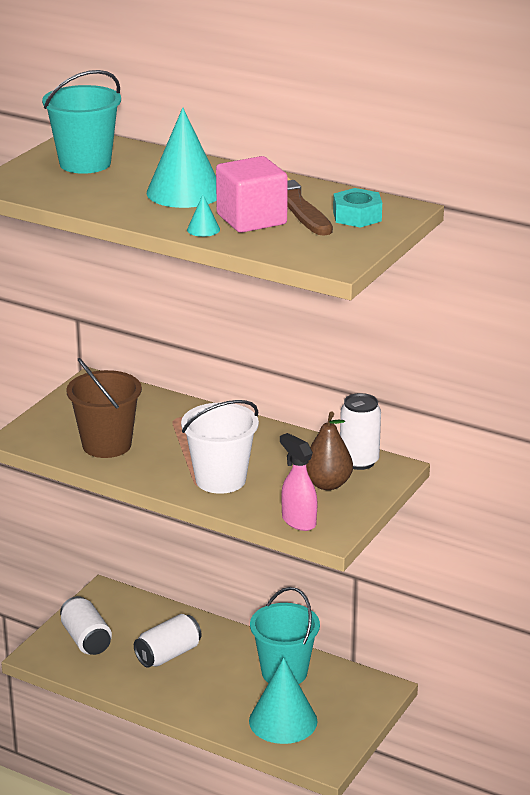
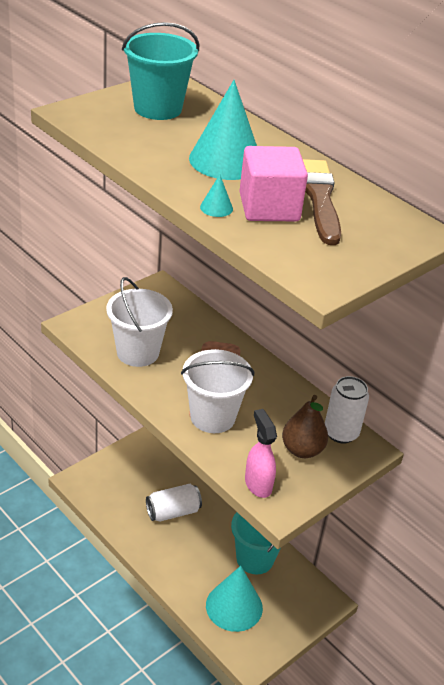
camera: 15 degrees right, 10 degrees up
white can [60,596,112,655] -> none
brown bucket [66,358,142,458] -> white bucket [106,277,173,367]
turquoise nut [333,188,382,227] -> none

